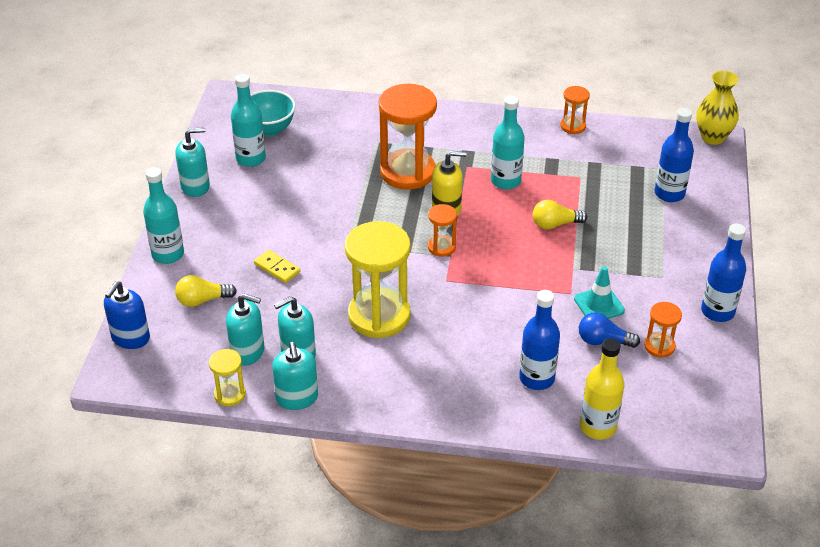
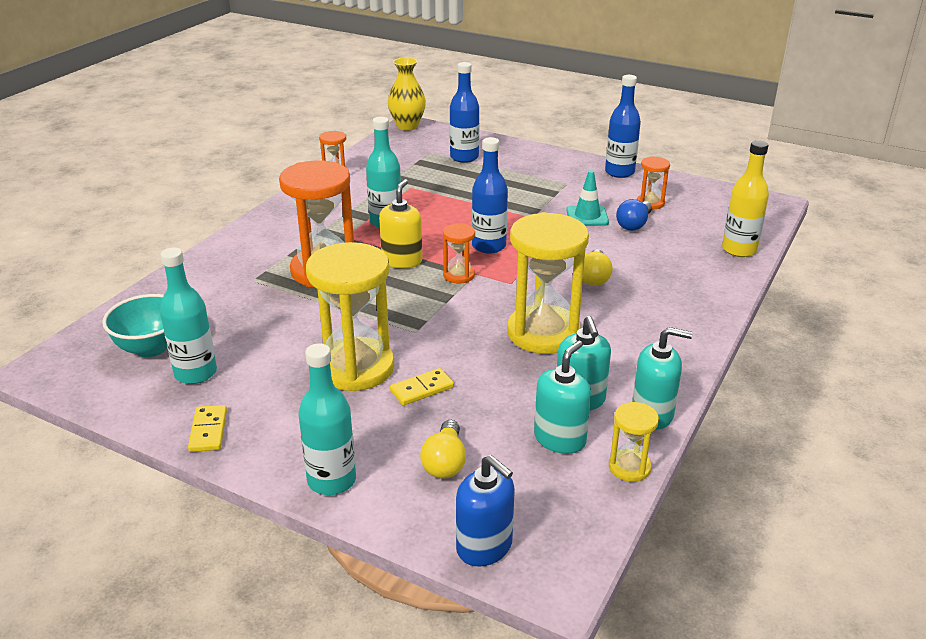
camera: 70 degrees left, 10 degrees down
turquoise soap dispenser [175,127,210,197] -> yellow domino [188,405,227,452]
blue bottle [519,290,560,390] -> blue bottle moved to [472,137,508,254]
yellow light bulb [533,200,587,230] -> yellow light bulb moved to [583,249,613,286]
none -> yellow hourglass [306,242,394,392]

